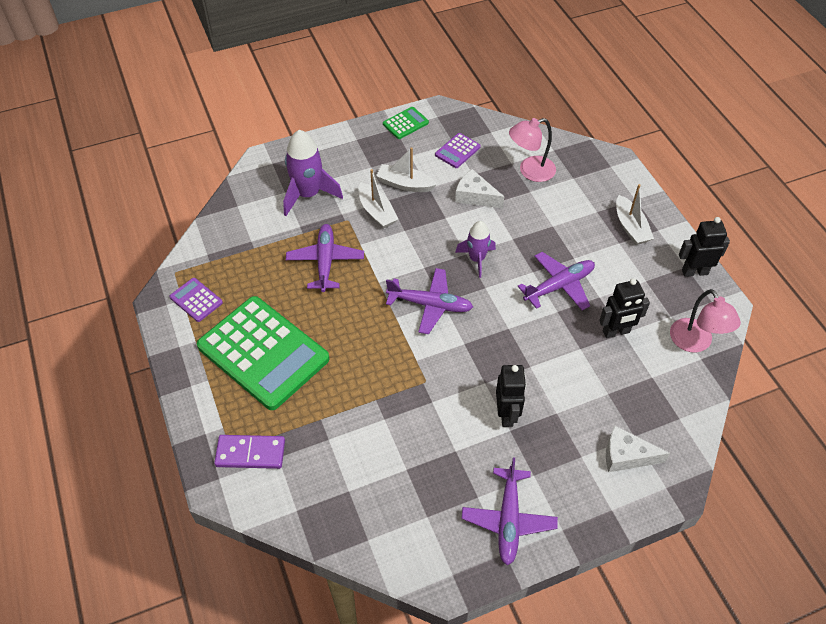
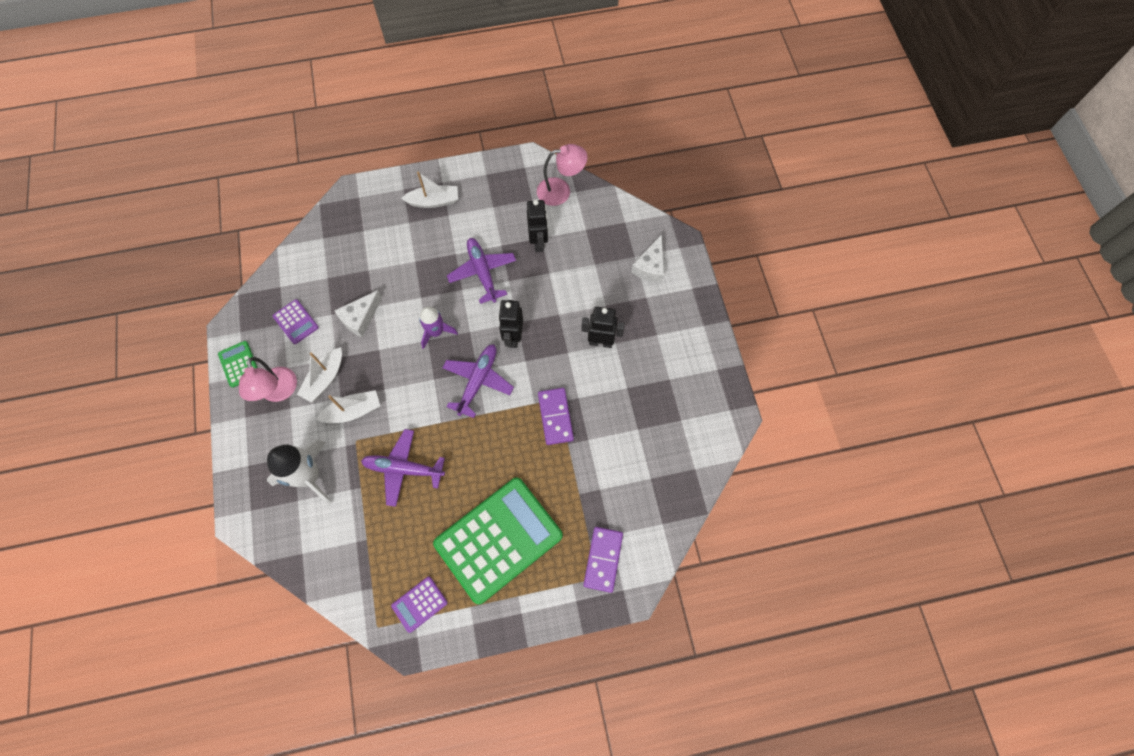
camera: 80 degrees left, 15 degrees up
purple rocket [283,130,343,216] -> white rocket [267,439,333,504]
purple plane [462,457,558,565] -> none
pink lamp [509,118,556,182] -> pink lamp moved to [239,357,297,402]
black robot [679,217,730,277] -> black robot moved to [498,300,523,348]
none -> purple domino [538,388,574,445]

